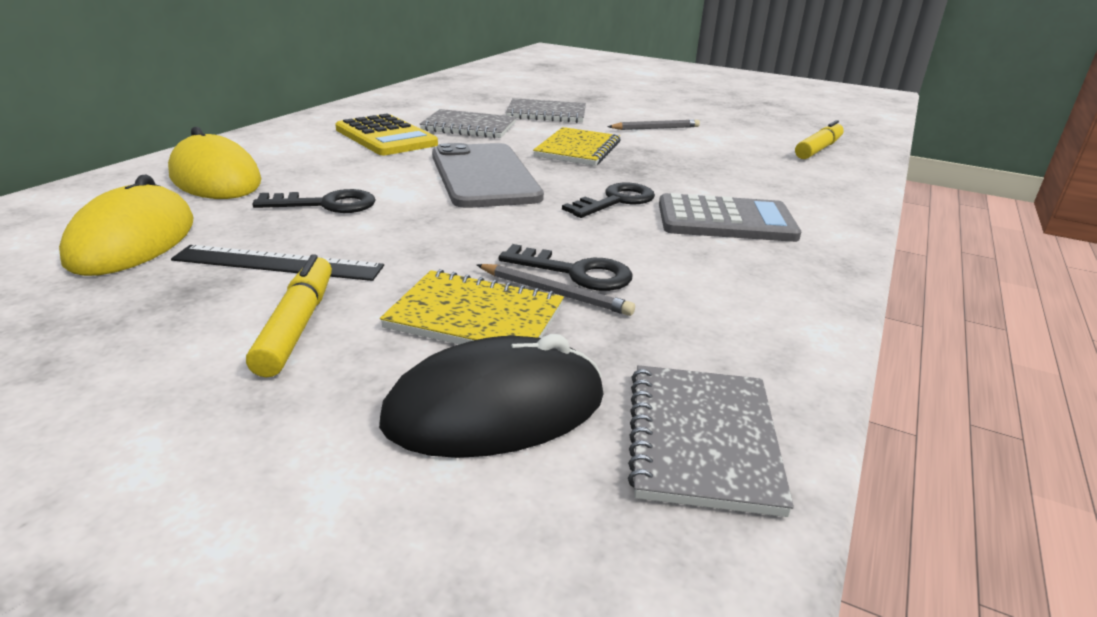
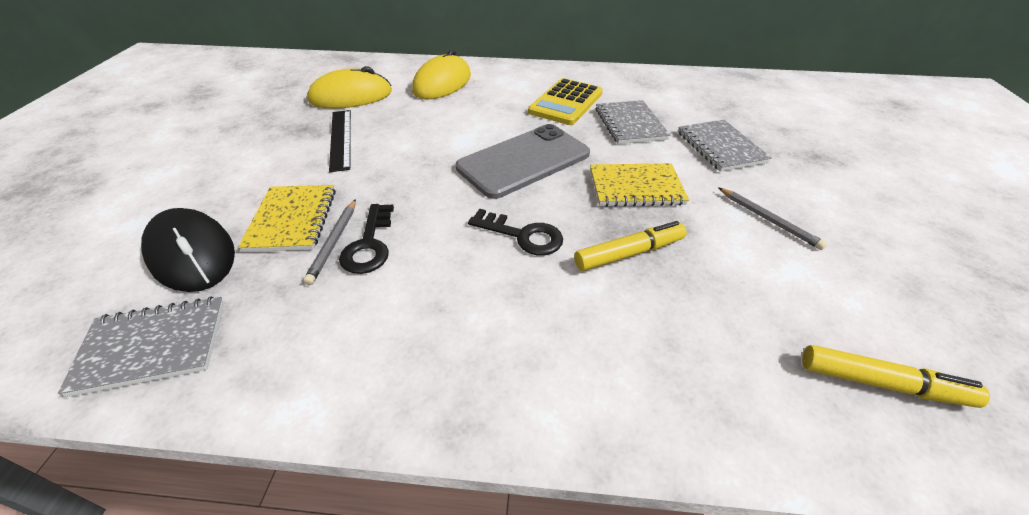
camera: 70 degrees right, 15 degrees up
yellow marker [246,254,332,378] -> yellow marker moved to [574,221,687,271]
black key [252,189,376,213] -> none
grey calculator [659,193,801,242] -> none

